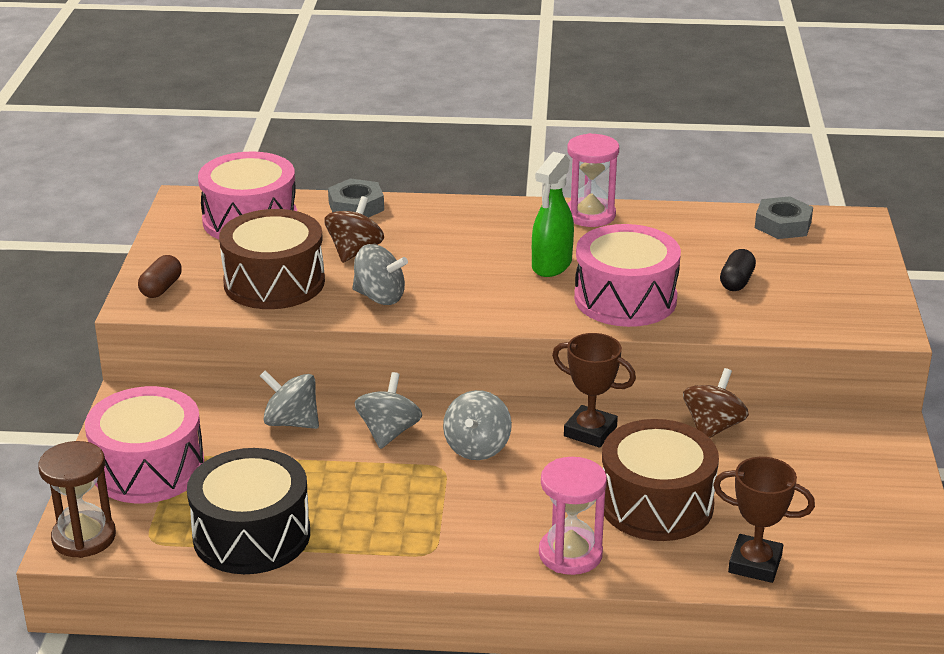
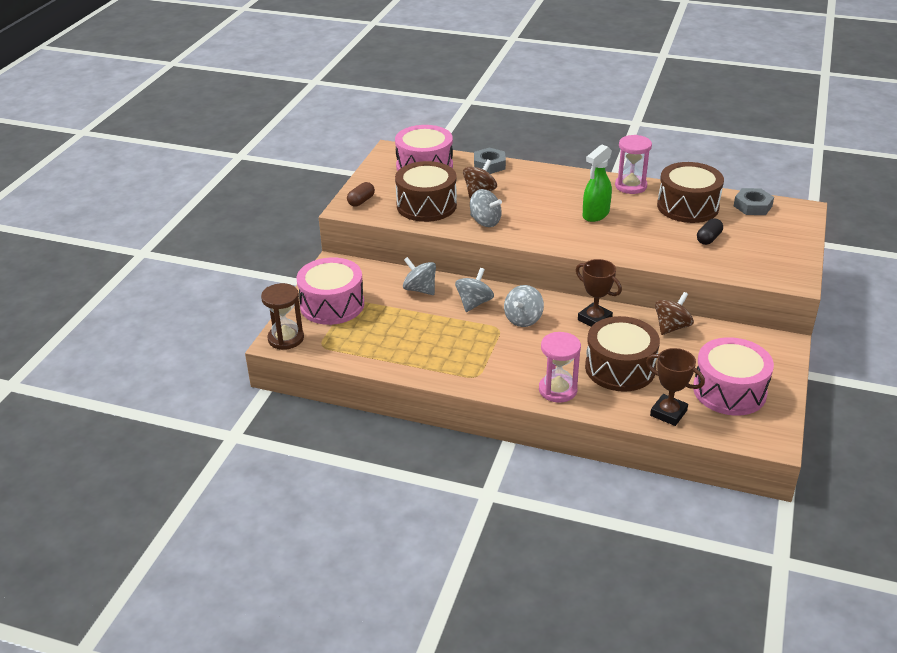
camera: 15 degrees right, 5 degrees up
black drum [187,448,310,574] -> none
pink drum [574,224,681,327] -> pink drum moved to [693,337,774,416]
none -> brown drum [657,162,724,223]

